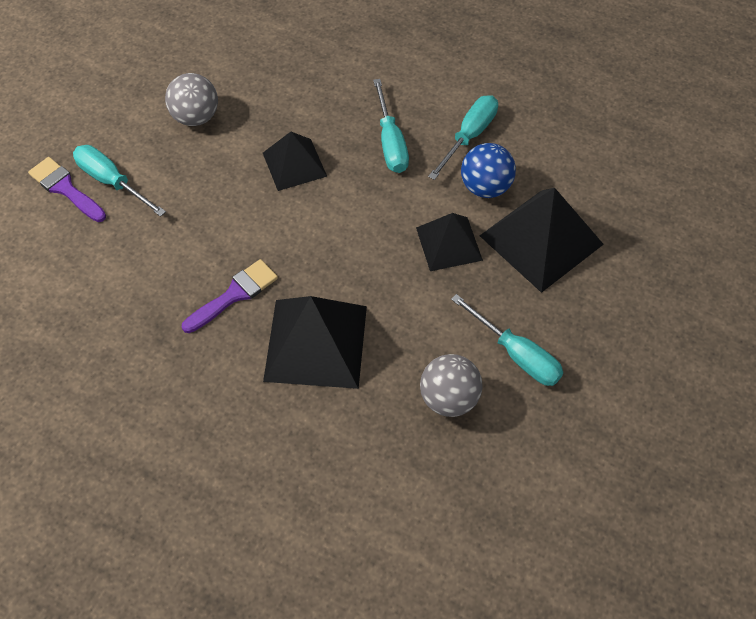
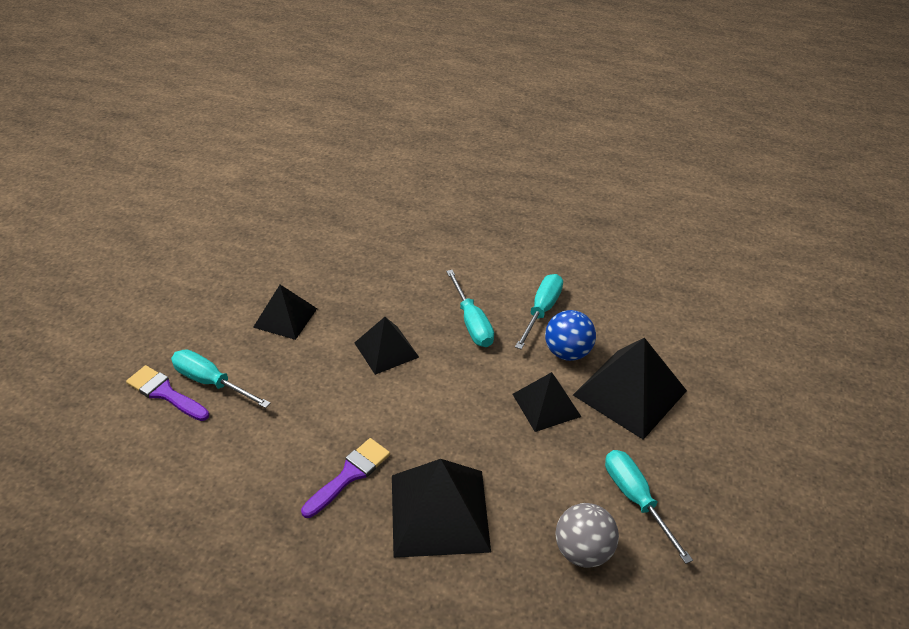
camera: 10 degrees left, 15 degrees down
grey ball [165,73,218,126] -> black pyramid [253,285,317,340]
turquoise screwdriver [451,294,563,386] -> turquoise screwdriver turned 150 degrees counterclockwise [605,450,693,564]

